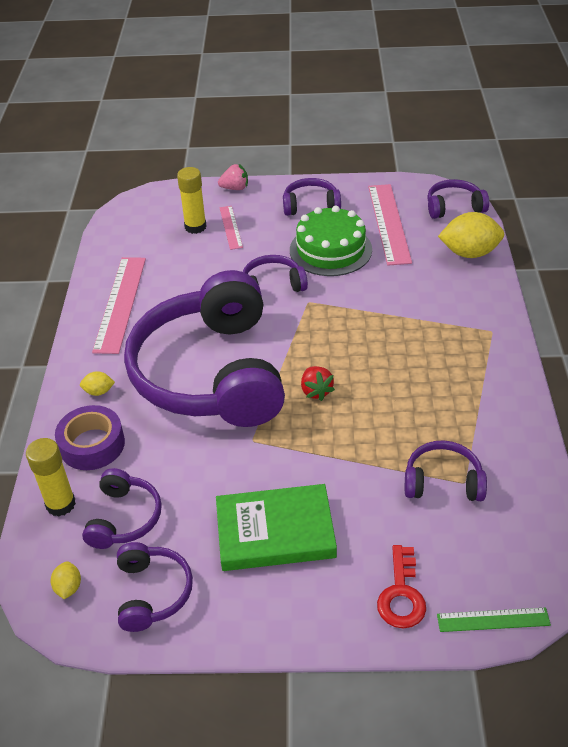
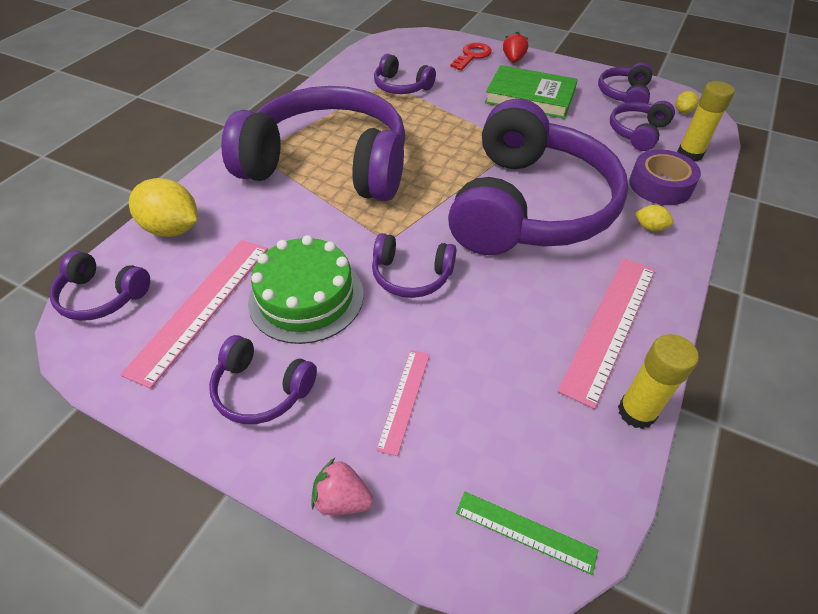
camera: 155 degrees left, 5 degrees up
yellow glue stick [177,167,207,234] -> yellow glue stick moved to [618,334,699,429]
red strawberry [301,366,335,401] -> red strawberry moved to [503,31,528,63]
green ruler [437,608,551,632] -> green ruler moved to [456,492,598,575]
none -> purple headphones [221,86,406,201]

